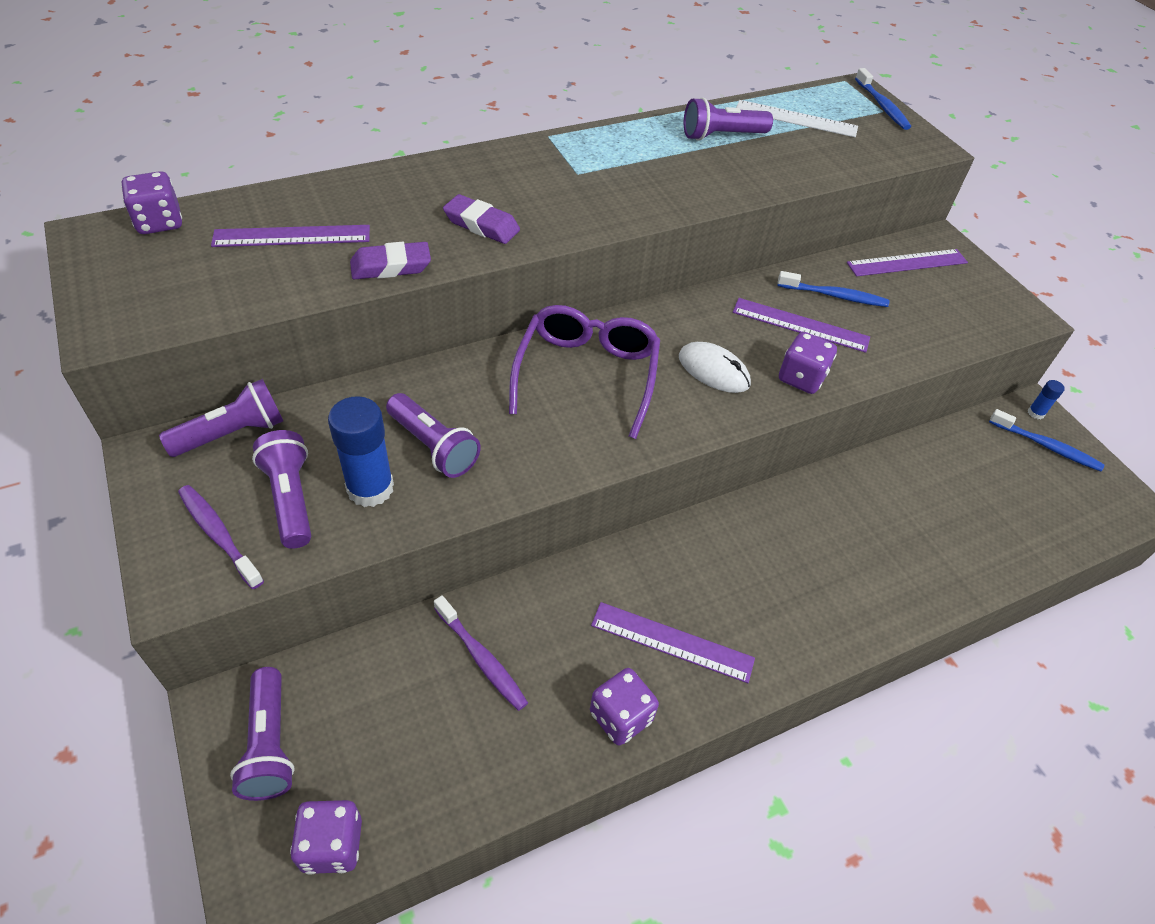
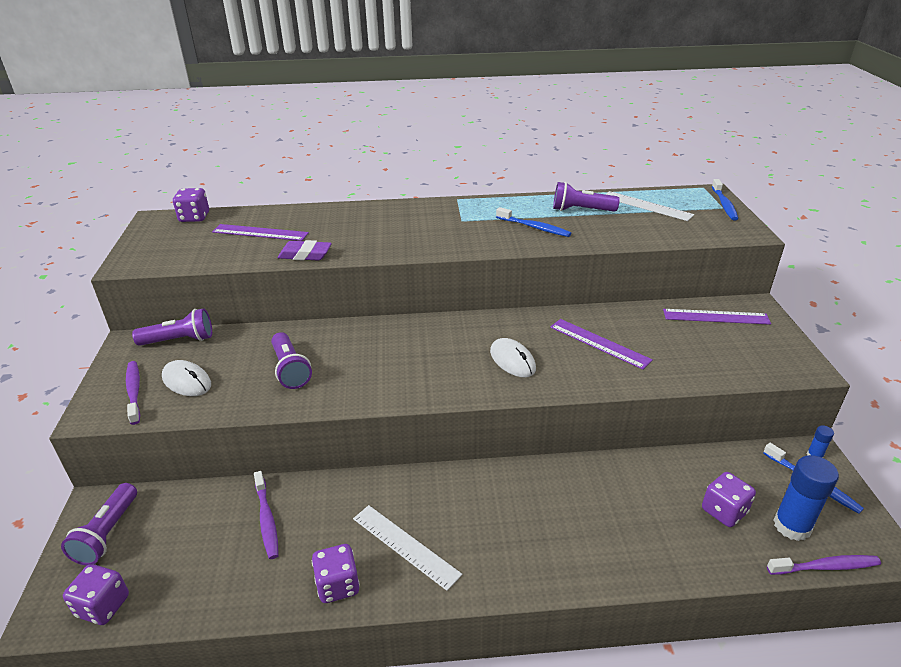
camera: 25 degrees right, 15 degrees down
purple flashlight [252,430,311,549] -> white mouse [162,360,211,396]
blue glue stick [328,396,394,507] -> blue glue stick moved to [773,455,839,541]
purple eraser [443,194,520,244] -> none
purple glasses [509,305,660,439] -> none
purple ruler [591,602,755,683] -> white ruler [353,505,462,591]
blue toothbrush [777,271,889,307] -> blue toothbrush moved to [496,207,571,237]
purple dice [779,332,837,394] -> purple dice moved to [702,472,756,527]
none -> purple toothbrush [767,555,881,575]

